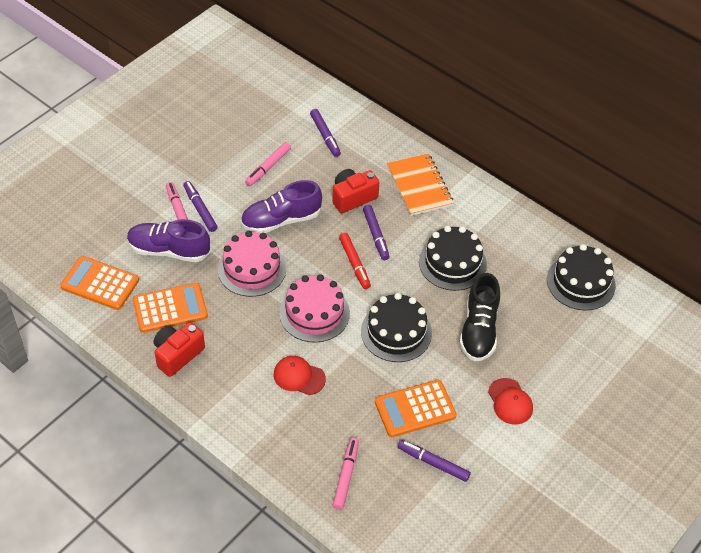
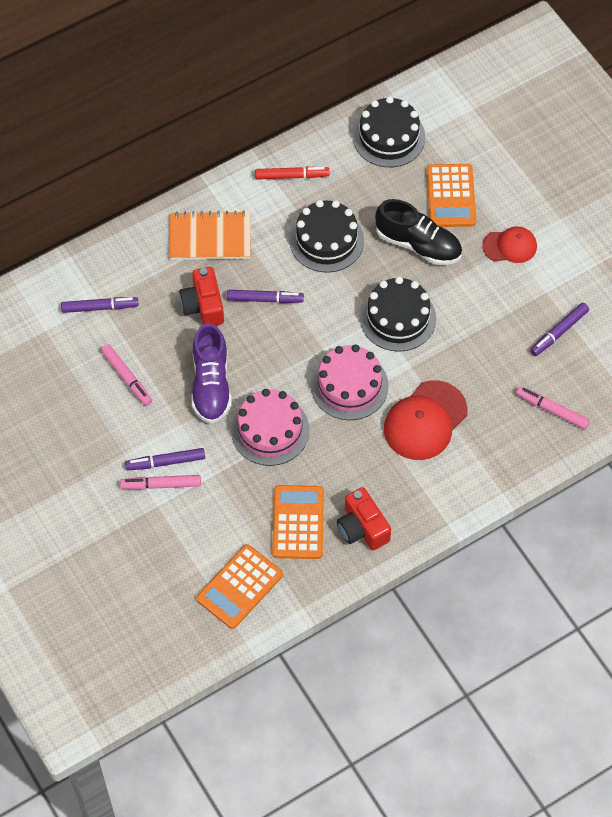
camera: 70 degrees left, 10 degrees up
purple shoe [127,219,211,262] -> none
red cap [274,356,326,395] -> red cap [384,380,468,460], size x1.65
red marker [339,233,371,289] -> red marker moved to [255,167,329,179]
orange calculator [375,380,456,437] -> orange calculator moved to [427,164,476,227]

